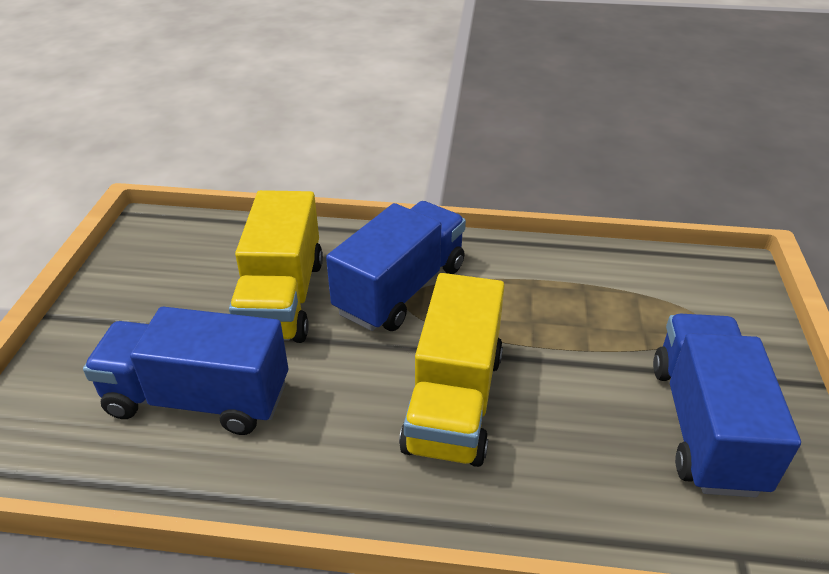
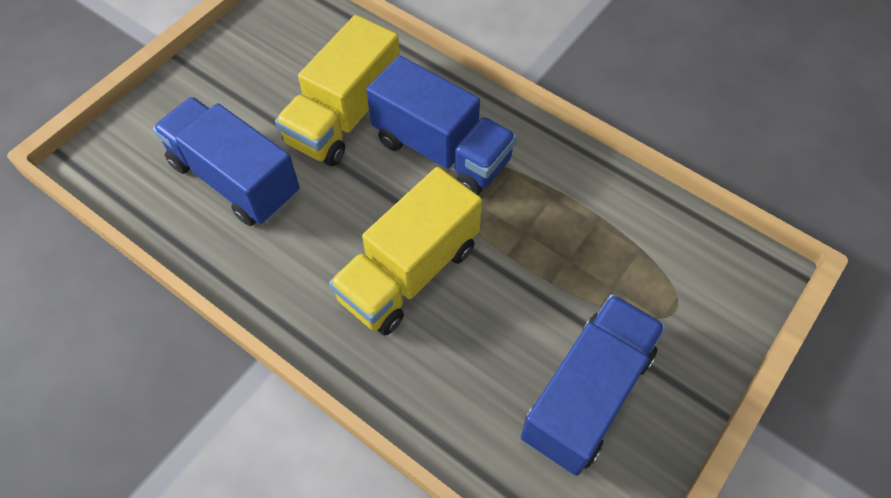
camera: 30 degrees right, 20 degrees up
blue truck [326,201,466,331] -> blue truck turned 60 degrees clockwise [366,56,517,195]

